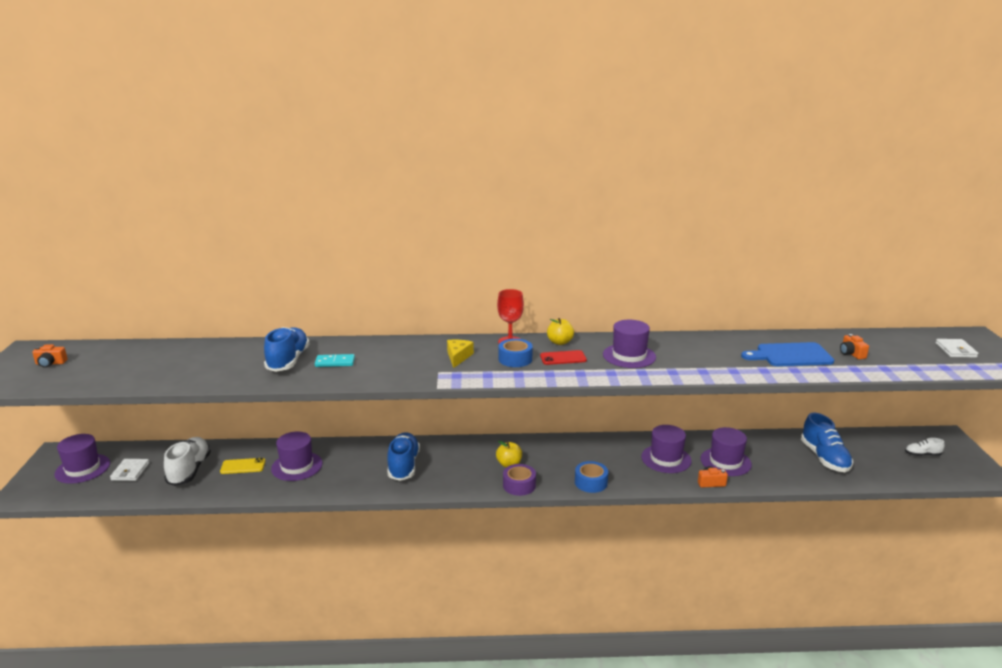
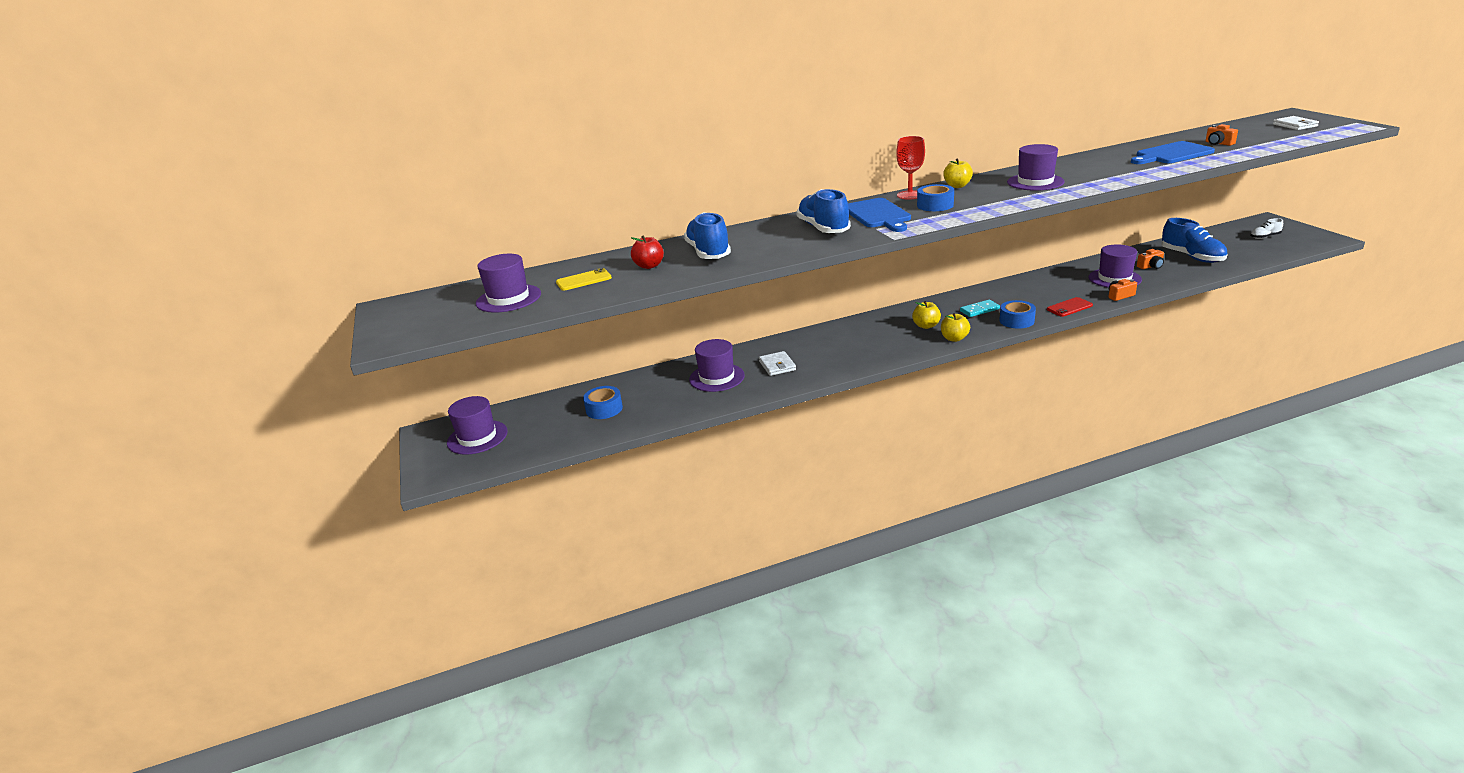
camera: 15 degrees left, 5 degrees up
orange camera [32,344,68,368] -> orange camera moved to [1137,249,1164,269]
white wallet [110,459,150,481] -> white wallet moved to [759,351,796,376]
white shoe [164,437,211,486] -> blue tape [583,386,623,419]
yellow phone [220,458,265,474] -> yellow phone moved to [556,268,612,291]
turquoise domino [315,354,355,367] -> turquoise domino moved to [960,300,1000,317]
blue shoe [387,432,420,481] -> blue shoe moved to [796,189,851,233]
yellow cheese [447,340,474,368] -> blue cutting board [848,198,911,232]
purple tape [503,464,536,496] -> yellow apple [941,313,970,342]
red phone [540,350,587,365] -> red phone moved to [1047,297,1093,317]
purple hat [641,425,692,473] -> purple hat moved to [476,254,541,313]
none -> red apple [631,235,664,269]

